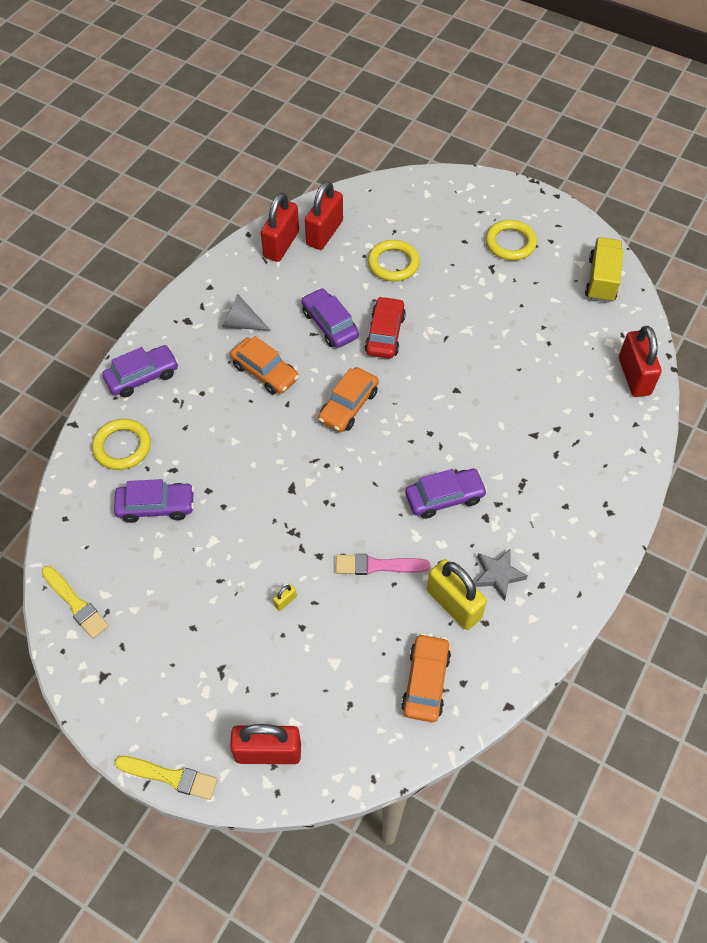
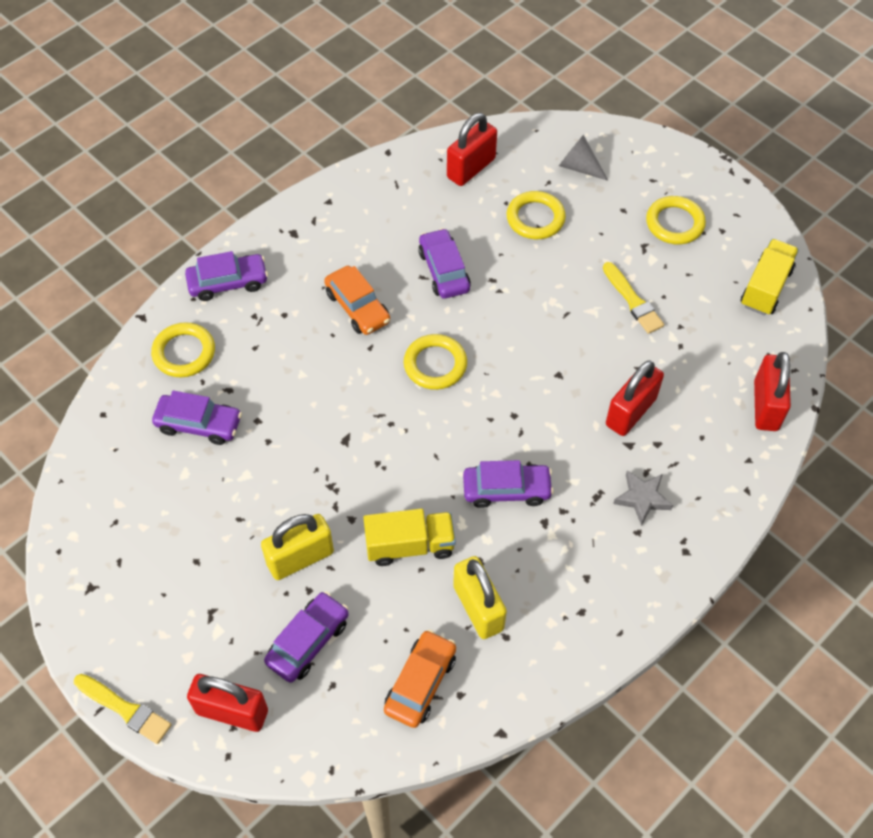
camera: 15 degrees right, 0 degrees up
yellow brush [42,566,109,639] -> yellow brush moved to [603,262,664,334]
grey cone [222,294,271,331] -> grey cone moved to [559,135,608,181]
red padlock [261,193,299,262] -> red padlock moved to [606,360,664,436]
yellow padlock [273,584,297,611] -> yellow padlock [261,514,334,580], size x2.49
orange car [318,367,379,432] -> yellow ring [404,334,467,390]
pink brush [336,554,430,575] -> yellow truck [363,509,456,566]
red car [365,296,406,359] -> none
grey star [475,548,528,601] -> grey star moved to [613,470,673,526]
none -> purple car [264,592,349,683]

